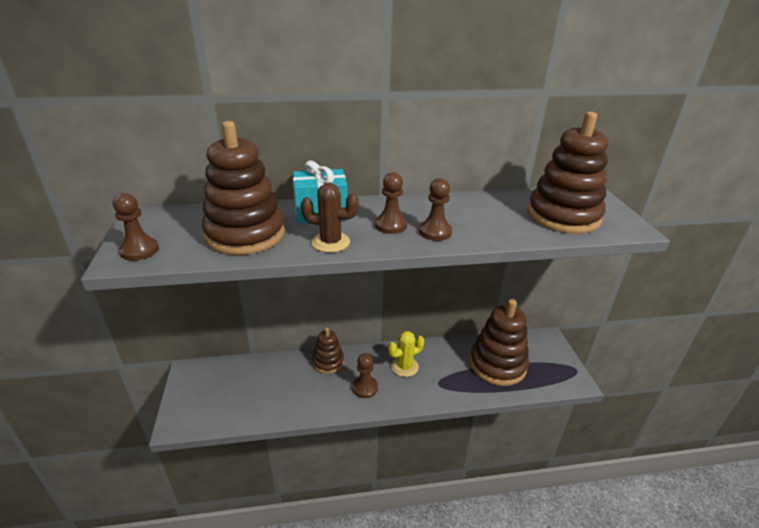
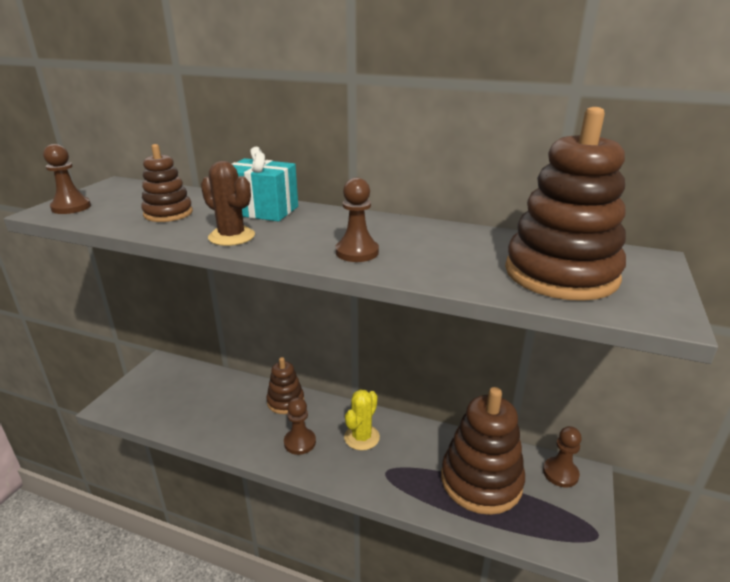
camera: 30 degrees right, 5 degrees down
brown stacking toy [202,121,285,255] -> brown stacking toy [141,144,193,222], size x0.55
brown pawn [375,172,407,234] -> brown pawn moved to [543,426,582,487]
yellow cactus [388,331,424,377] -> yellow cactus turned 60 degrees counterclockwise [344,389,380,450]

